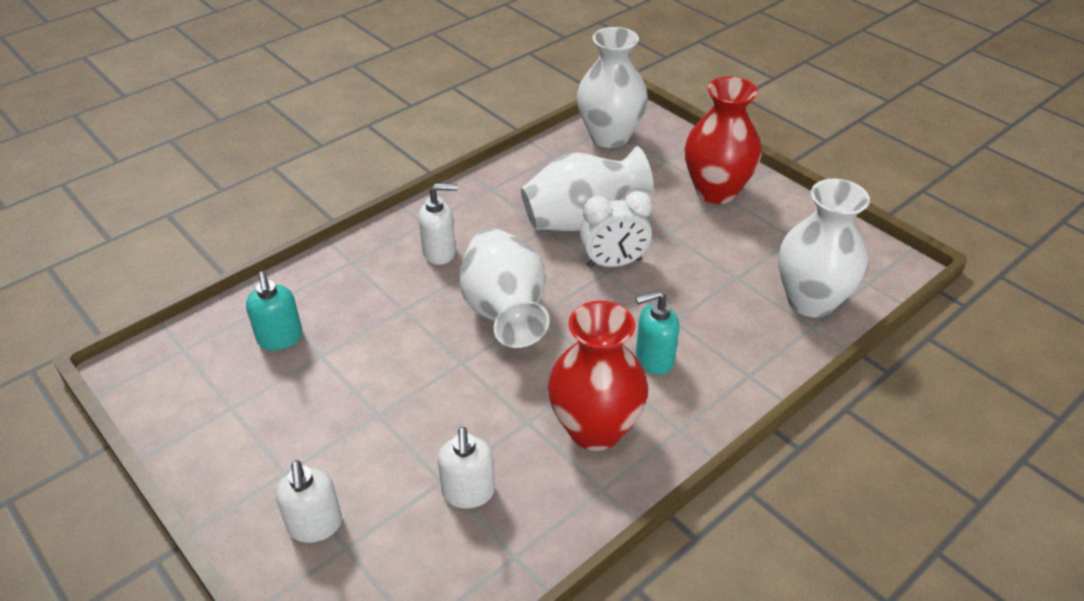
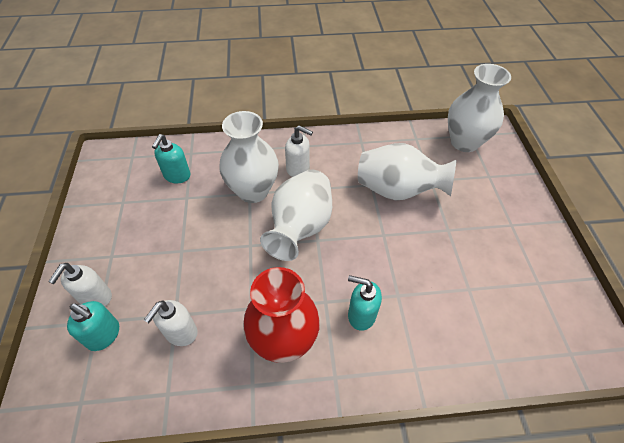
camera: 35 degrees right, 10 degrees up
white clock [580,191,653,268] -> none
red vase [684,76,762,204] -> none
white vase [778,179,870,317] -> white vase moved to [219,111,279,203]
none -> turquoise soap dispenser [67,301,119,351]

